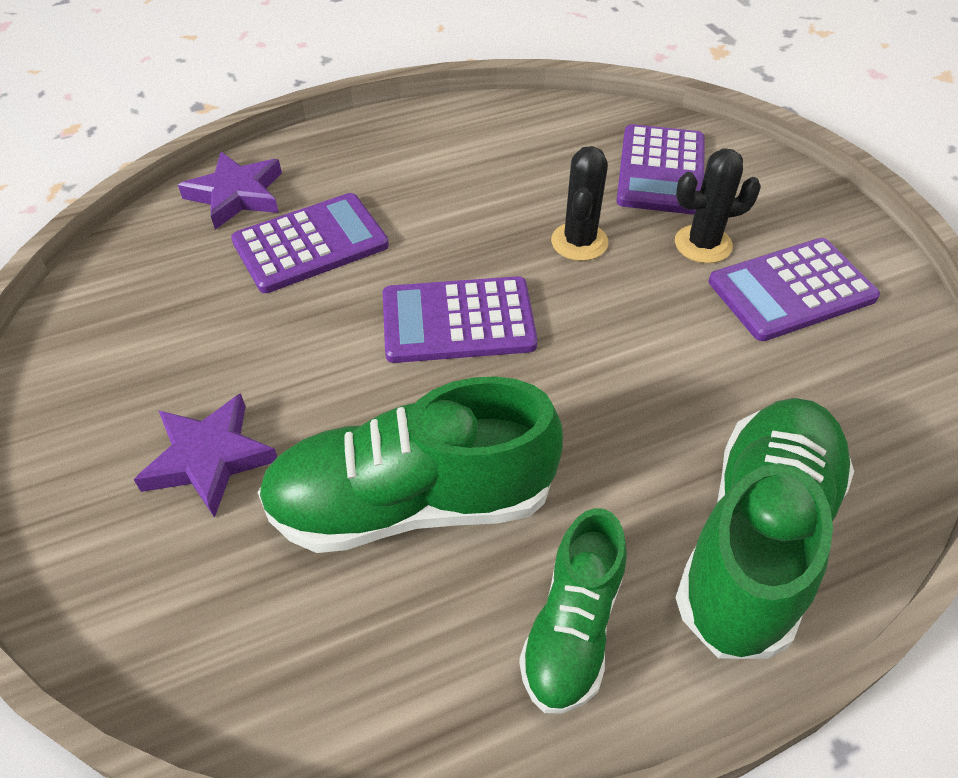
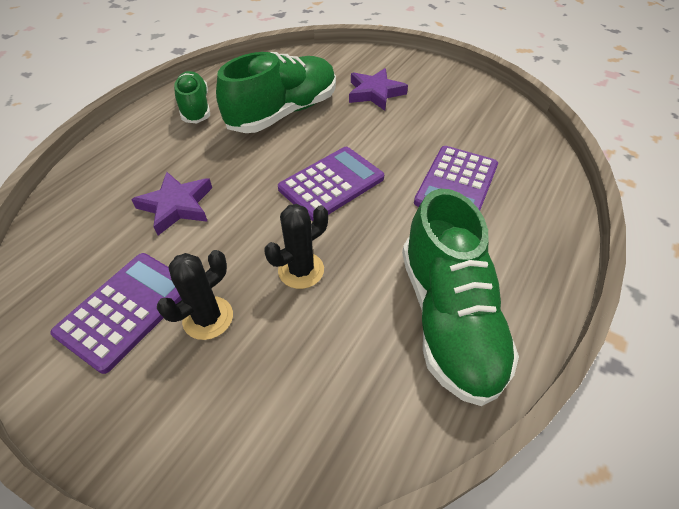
camera: 145 degrees right, 0 degrees up
purple star [178,152,282,230] -> purple star moved to [131,172,212,235]
black cactus [551,146,608,261] -> black cactus turned 75 degrees clockwise [264,204,328,289]
purple calculator [616,124,705,215] -> none
green shoe [675,398,854,659] -> green shoe moved to [402,189,519,406]

